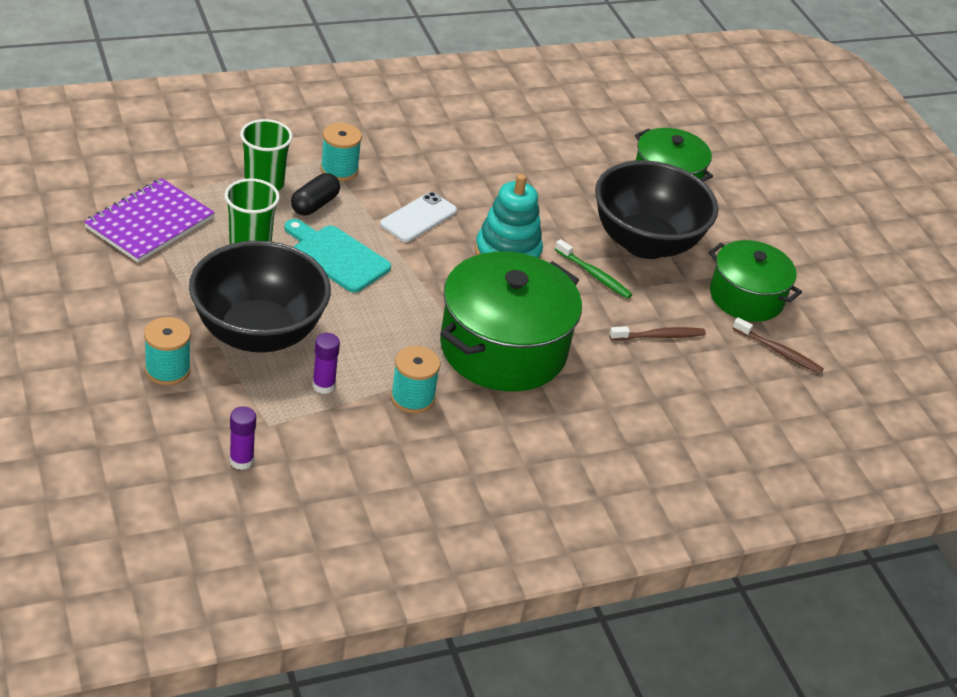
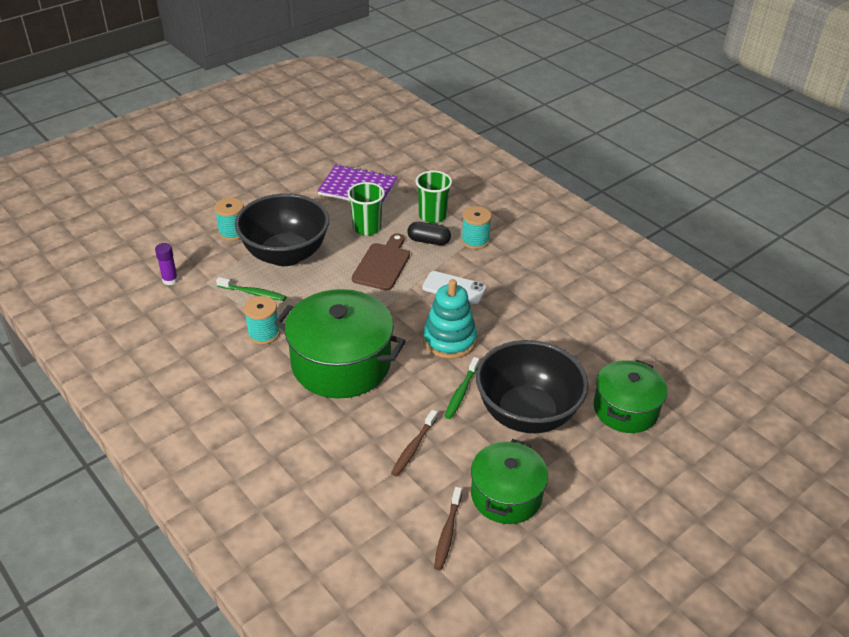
camera: 75 degrees right, 0 degrees up
turquoise cutting board [284,219,391,293] -> brown cutting board [352,233,410,290]
purple glue stick [313,333,340,394] -> green toothbrush [216,277,286,301]
brown toothbrush [609,326,706,340] -> brown toothbrush turned 60 degrees clockwise [391,410,438,476]

